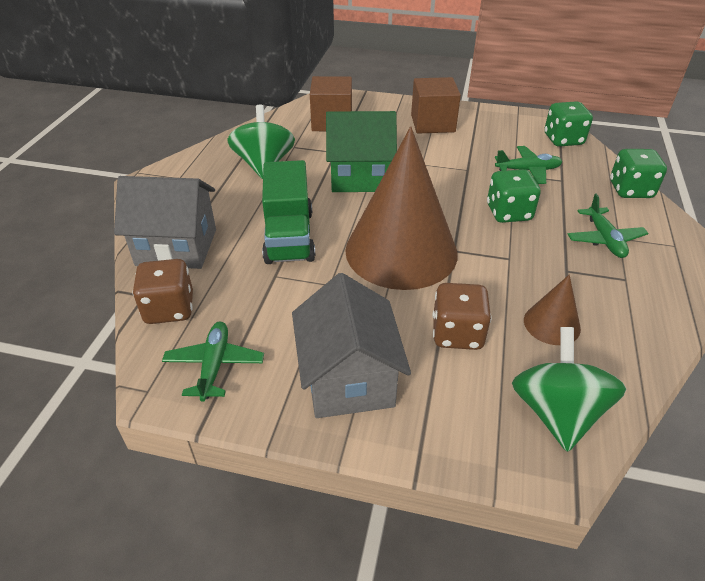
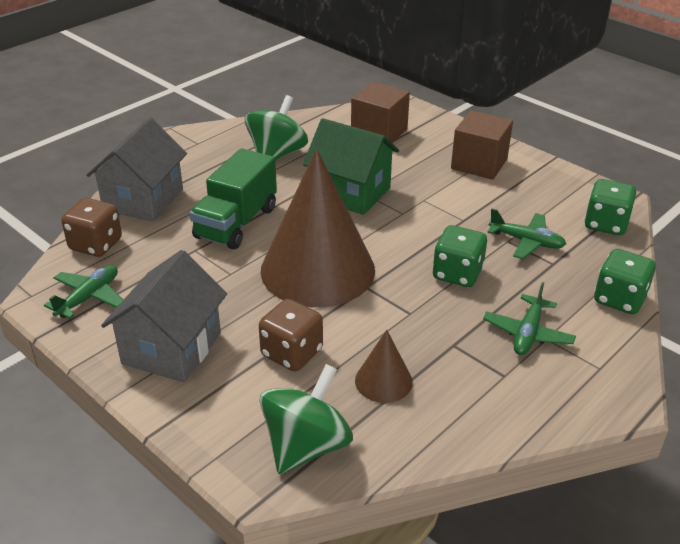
camera: 30 degrees right, 5 degrees down
grey house [114,176,216,269] -> grey house turned 75 degrees clockwise [86,117,187,222]

